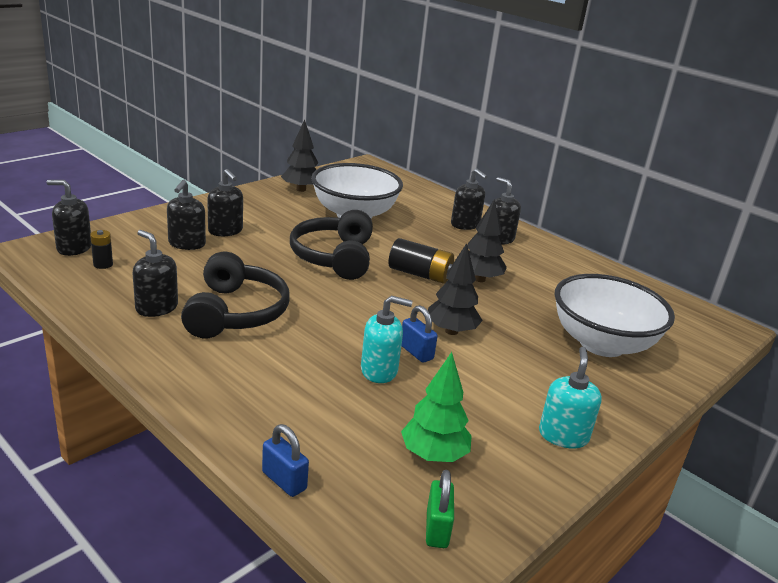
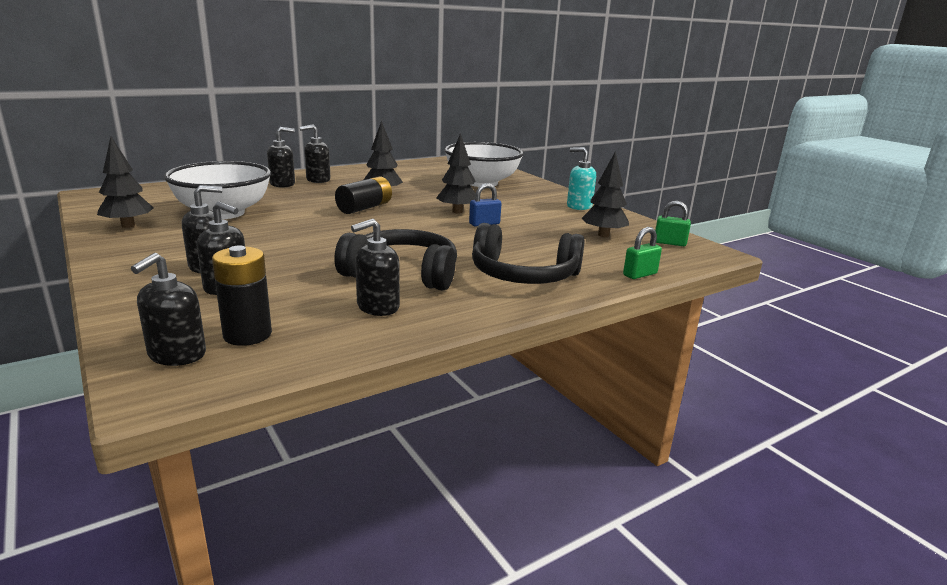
camera: 75 degrees left, 5 degrees down
black battery [90,230,113,269] -> black battery [212,245,272,346], size x1.81
blue padlock [262,424,309,497] -> green padlock [623,227,662,279]
black headphones [290,210,373,280] -> black headphones moved to [472,223,585,284]
turquoise soap dispenser [361,296,413,383] -> none
green tree [401,352,472,462] -> black tree [582,152,629,237]

